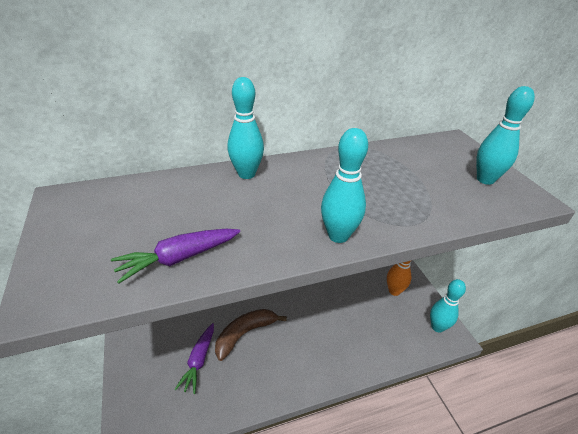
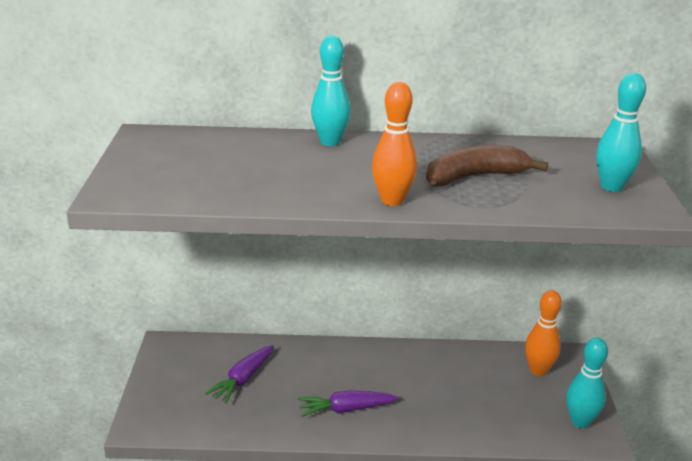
camera: 20 degrees right, 10 degrees down
purple carrot [111,229,240,283] -> purple carrot moved to [298,390,399,417]
brown banana [215,309,287,361] -> brown banana moved to [426,146,548,186]
turquoise bowling pin [321,128,368,243] -> orange bowling pin [372,82,417,206]

